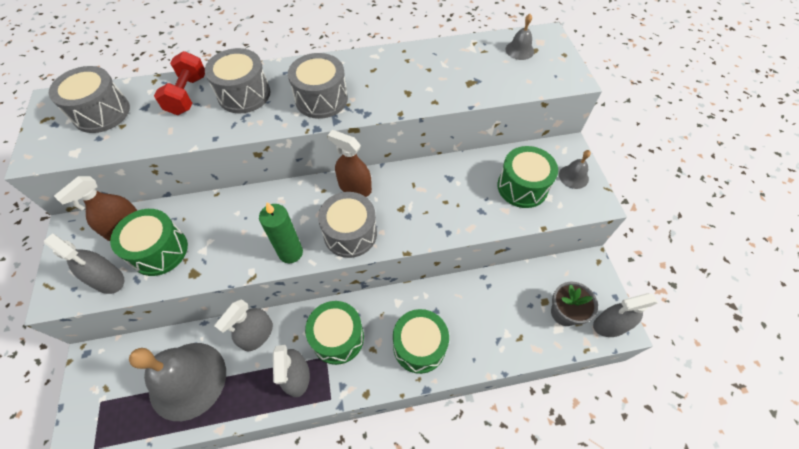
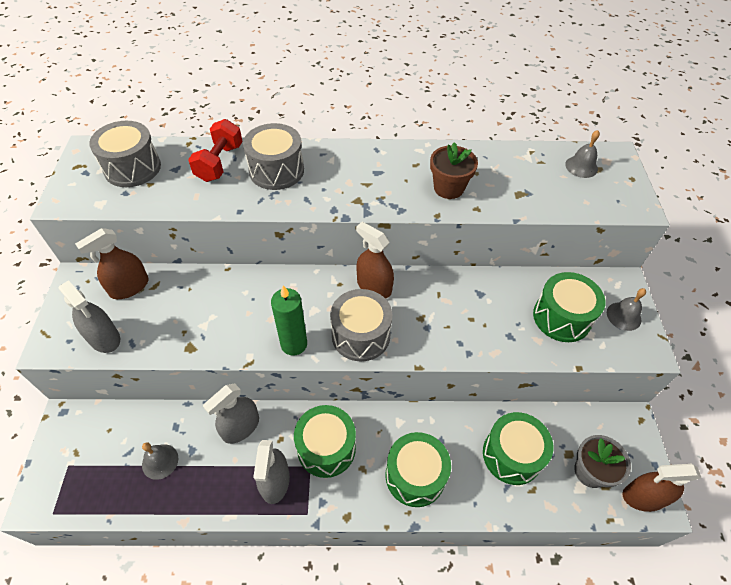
camera: 10 degrees right, 5 degrees down
green drum [110,209,188,276] -> green drum moved to [483,412,553,485]
grey bell [129,343,226,421] -> grey bell [142,442,178,480], size x0.43
grey drum [288,53,348,119] -> none
grey spray bottle [593,293,658,337] -> brown spray bottle [622,464,702,512]
none -> brown flower pot [430,142,478,199]

